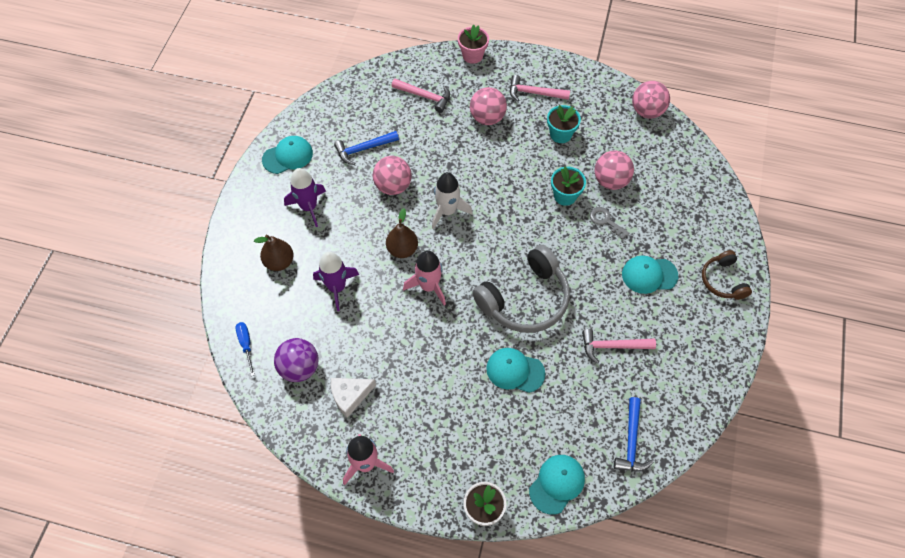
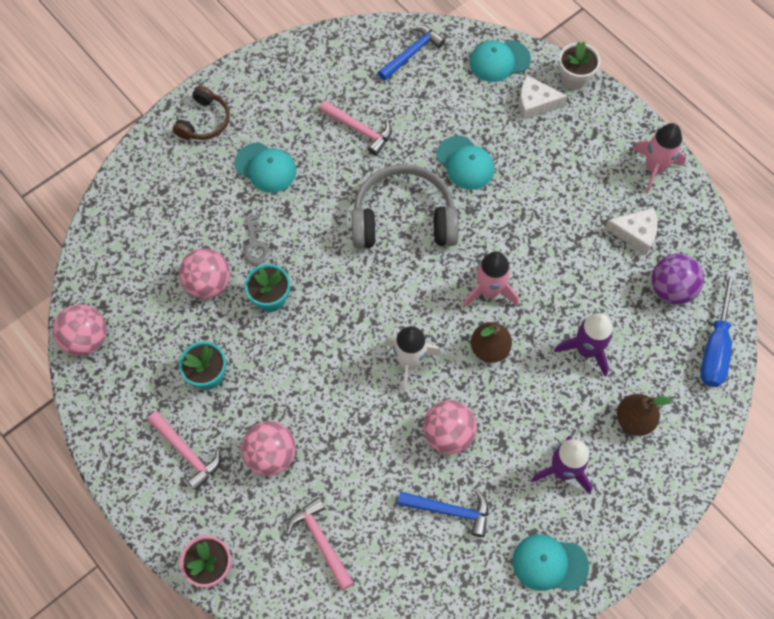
camera: 145 degrees left, 5 degrees up
blue screwdriver [236,322,255,376] -> blue screwdriver [700,271,736,387], size x1.78
none -> white cheese [519,75,567,120]

